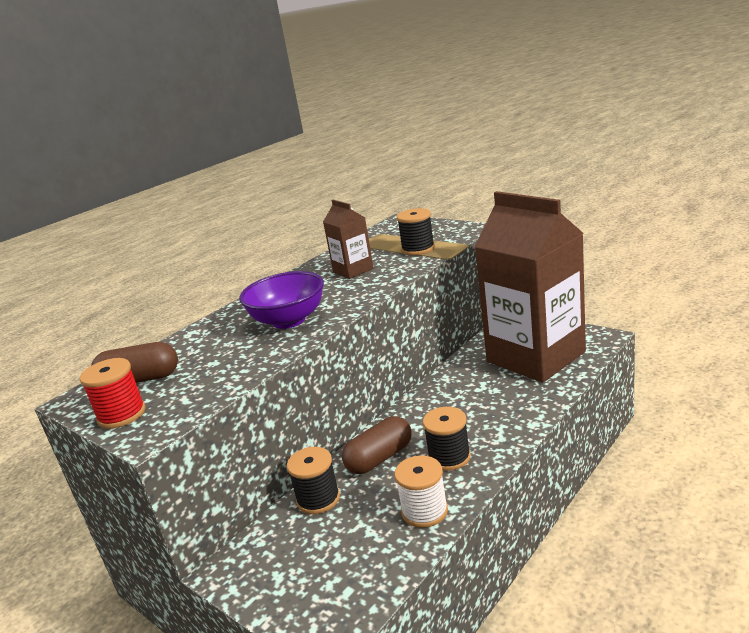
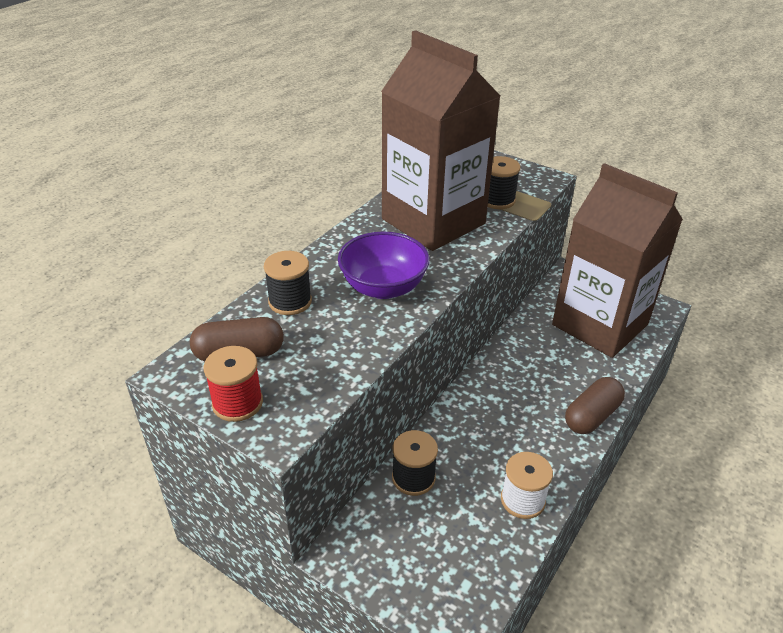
camera: 10 degrees left, 15 degrees up
brown carton [323,200,374,279] -> brown carton [381,30,500,251], size x2.32
brown capsule [342,416,411,474] -> brown capsule moved to [565,377,625,434]
black spool [423,407,471,471] -> black spool moved to [264,251,312,315]

